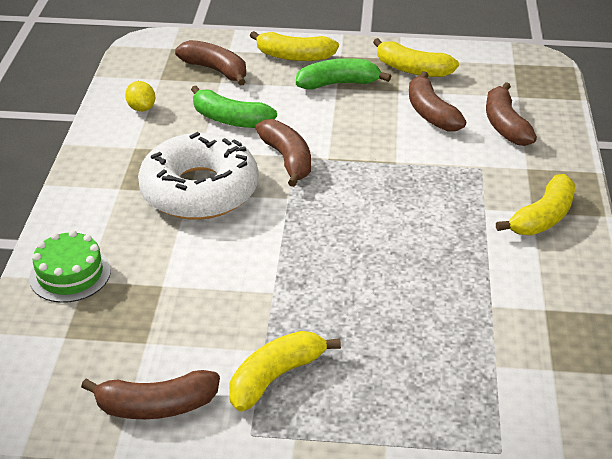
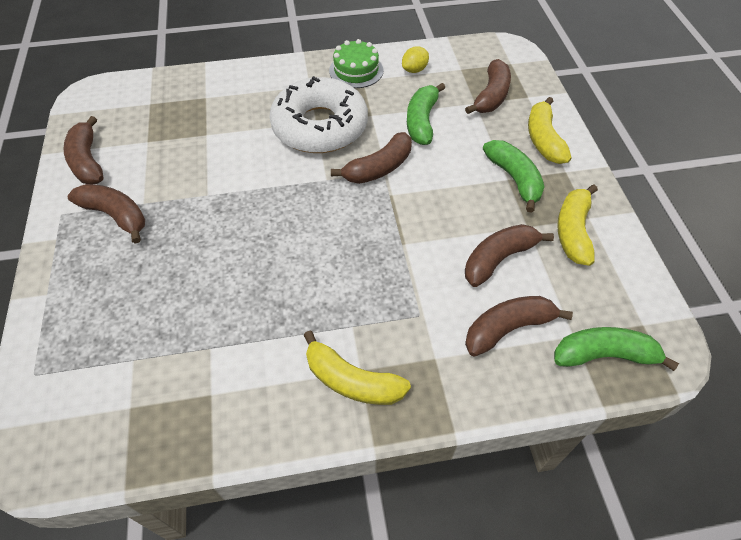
camera: 75 degrees right, 15 degrees up
green cake [29,230,111,303] -> green cake moved to [329,39,383,88]
yellow banana [229,331,341,411] -> brown banana [68,184,145,244]
none -> green banana [554,327,679,371]

